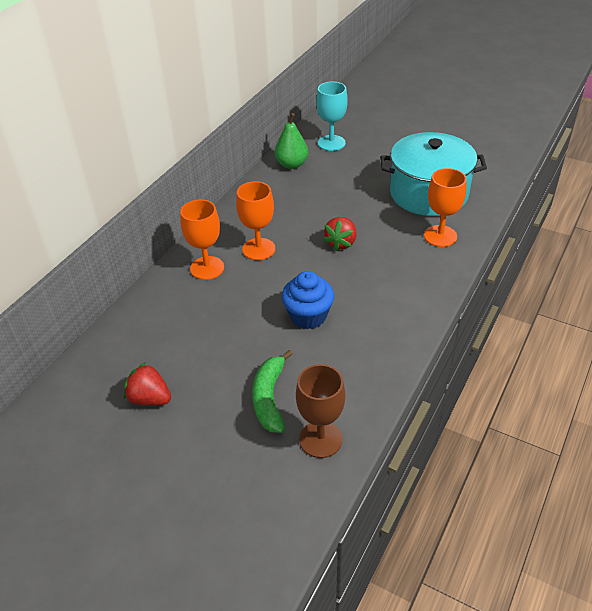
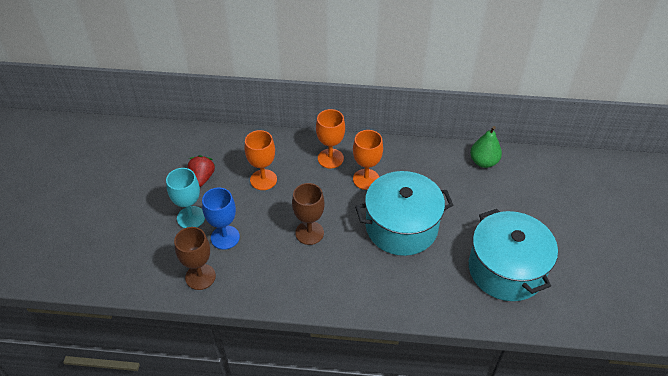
camera: 65 degrees right, 5 degrees up
green banana [252,350,292,433] -> blue goblet [202,188,240,250]
blue cupcake [282,271,334,329] -> brown goblet [292,183,325,245]
turquoise goblet [316,82,348,151] -> turquoise goblet moved to [166,168,205,228]
red strawberry [323,217,357,251] -> turquoise pot [355,171,453,256]
orange goblet [424,168,466,247] -> orange goblet moved to [245,130,277,190]

